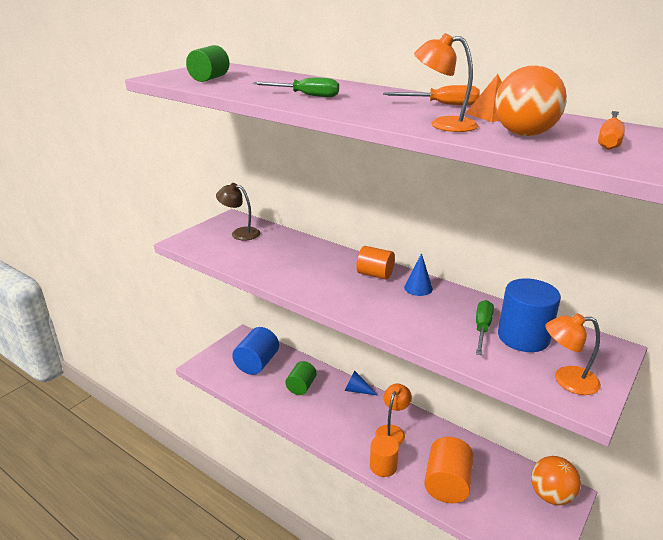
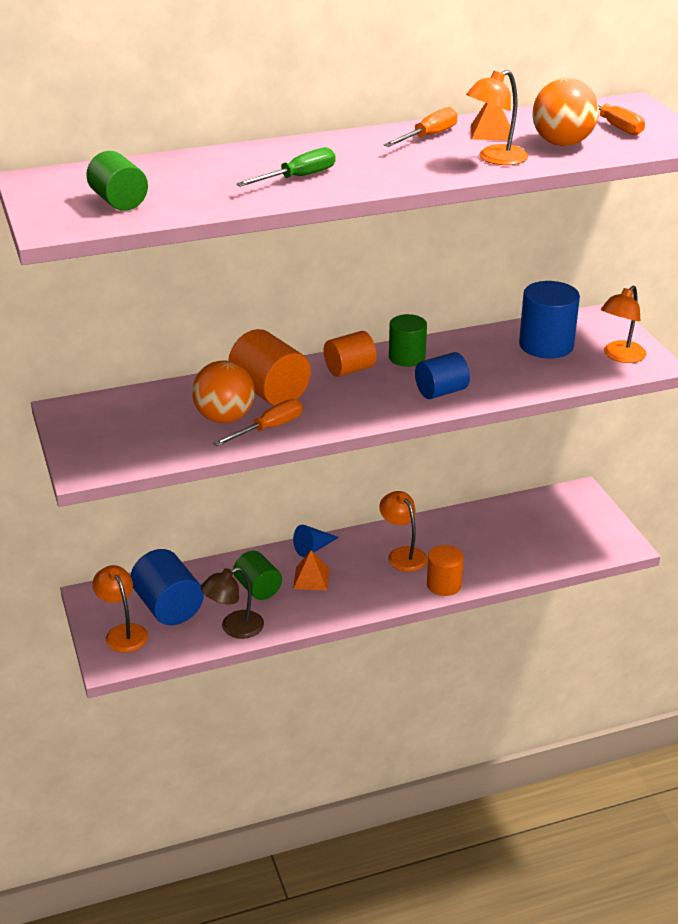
camera: 55 degrees left, 5 degrees up
brown lamp [216,183,260,240] -> brown lamp moved to [201,567,264,639]
blue cone [404,253,433,296] -> green cylinder [389,314,427,367]
orange cylinder [424,437,474,503] -> orange cylinder moved to [228,329,311,406]
green screwdriver [476,300,494,355] -> none
orange ball [531,456,581,505] -> orange ball moved to [192,360,255,423]
none -> orange lamp [92,565,148,653]
none -> orange screwdriver [213,399,303,446]
none -> orange pyramid [293,550,330,591]
none -> blue cylinder [415,352,470,399]

